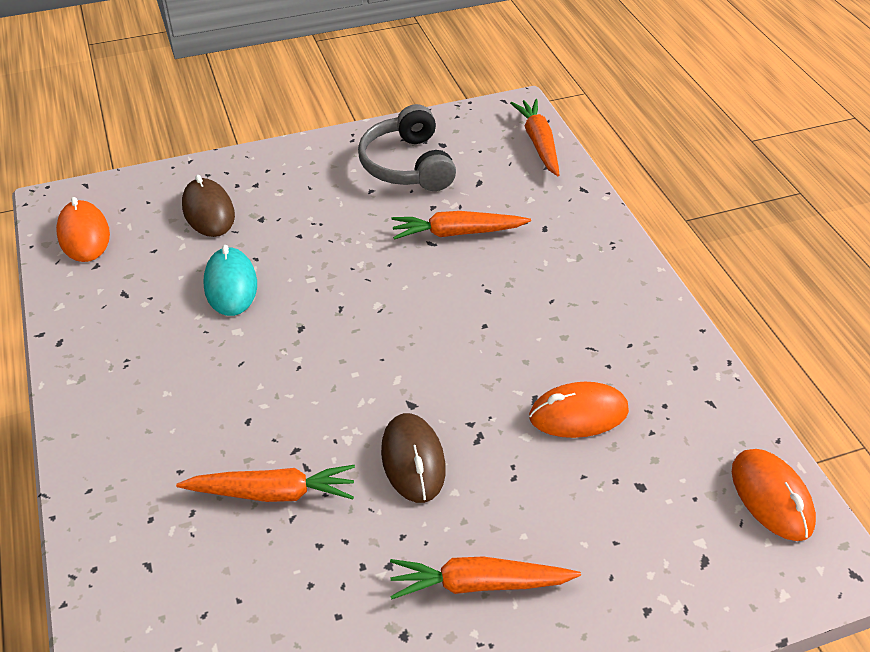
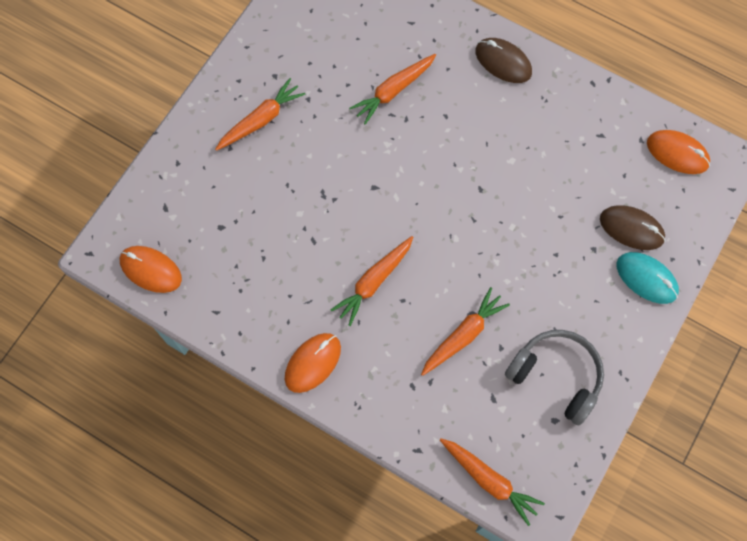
camera: 140 degrees right, 25 degrees up
turquoise mouse [204,245,257,316] -> turquoise mouse moved to [617,252,679,304]
brown mouse [381,413,446,503] -> brown mouse moved to [475,38,532,83]
orange mouse [529,382,629,438] -> orange mouse moved to [285,333,341,393]
none -> orange carrot [331,236,413,326]

